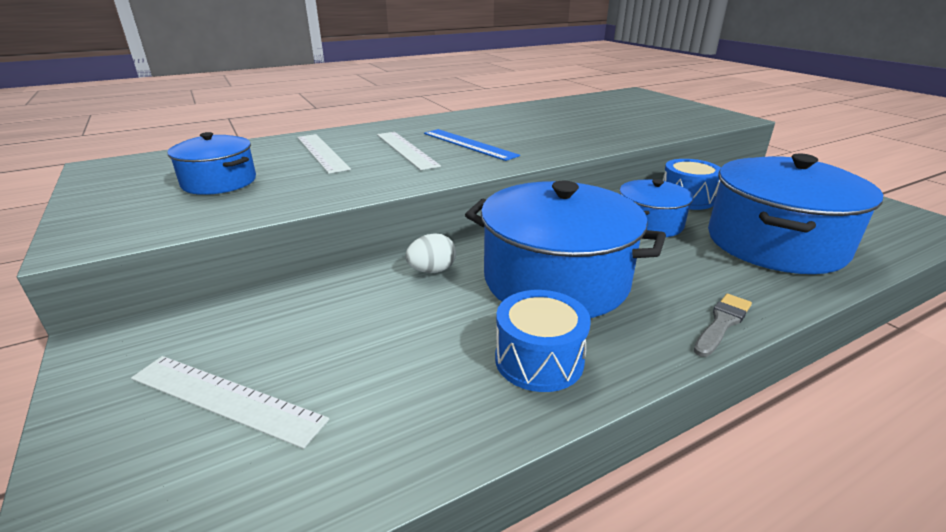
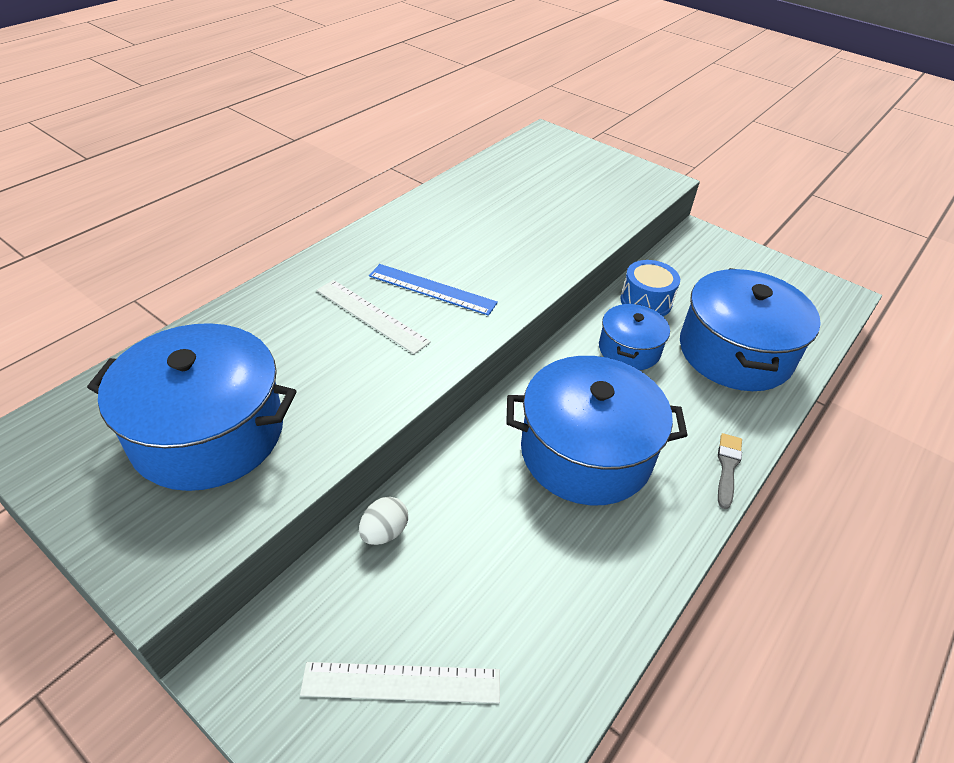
camera: 25 degrees left, 15 degrees up
blue pot [167,132,256,195] -> blue pot [87,323,297,491], size x1.83
white ruler [297,134,351,174] -> none
white egg [405,233,456,273] -> white egg moved to [359,497,408,545]
blue drum [495,290,591,392] -> none

